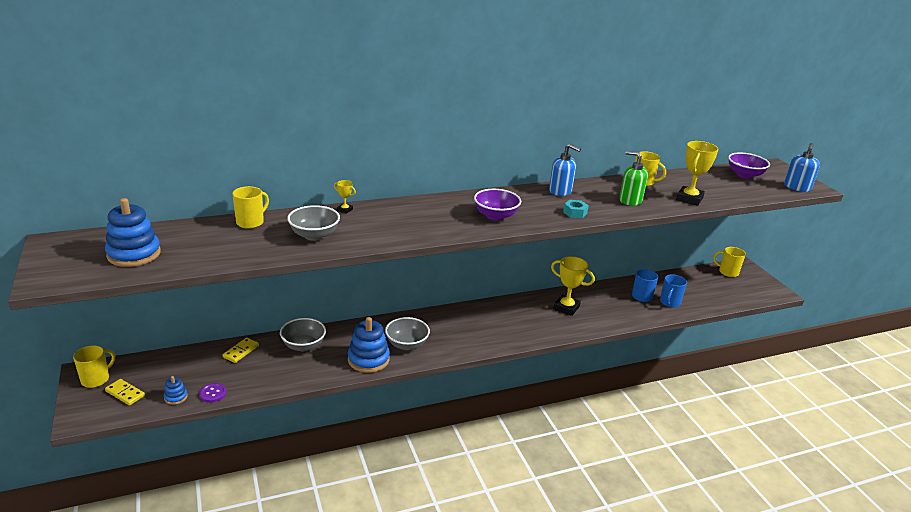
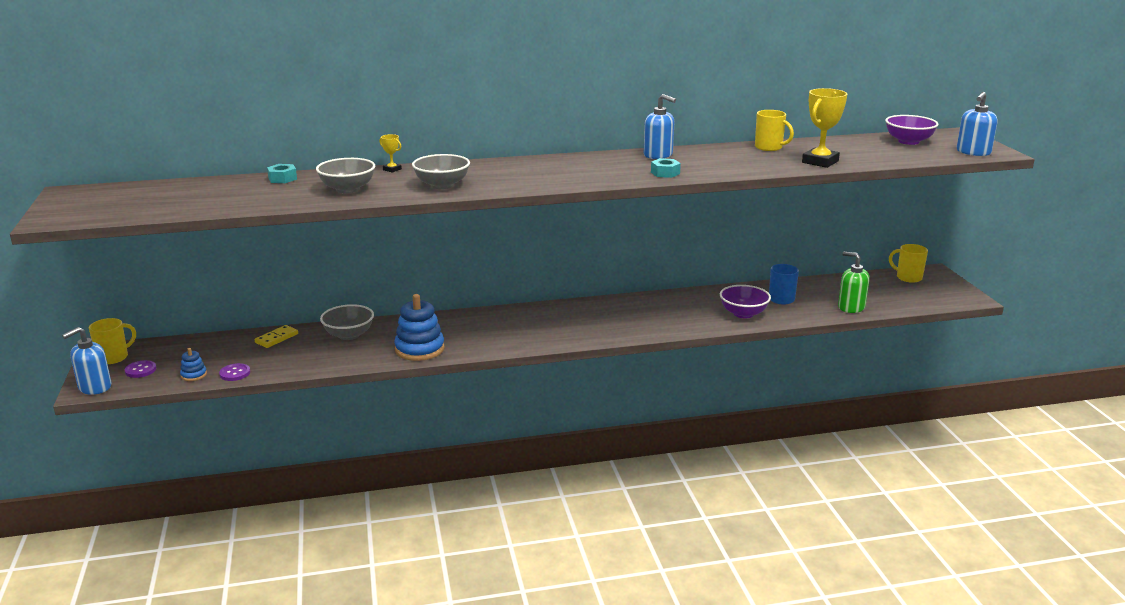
camera: 10 degrees right, 5 degrees down
blue stacking toy [105,198,161,267] -> none
yellow domino [105,379,145,406] -> purple button [125,360,156,378]
yellow mug [232,186,269,229] -> turquoise nut [267,164,297,183]
grey bowl [385,317,430,350] -> grey bowl moved to [412,154,470,189]
purple bowl [474,189,521,221] -> purple bowl moved to [720,285,771,318]
yellow trophy [551,256,595,316] -> none
green soap dispenser [619,151,648,206] -> green soap dispenser moved to [838,252,870,313]
blue mug [660,274,687,308] -> none
none -> blue soap dispenser [62,327,111,395]

